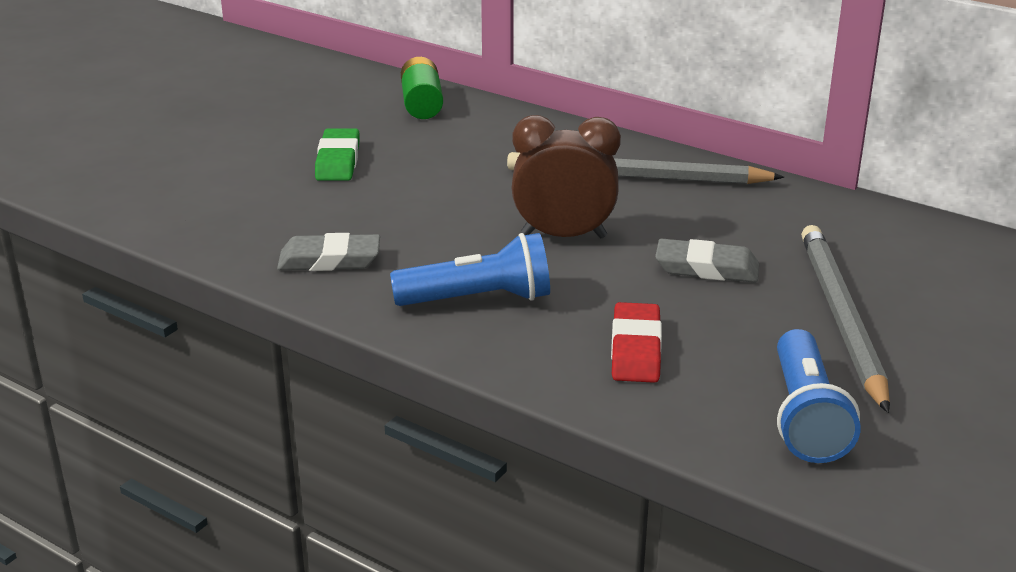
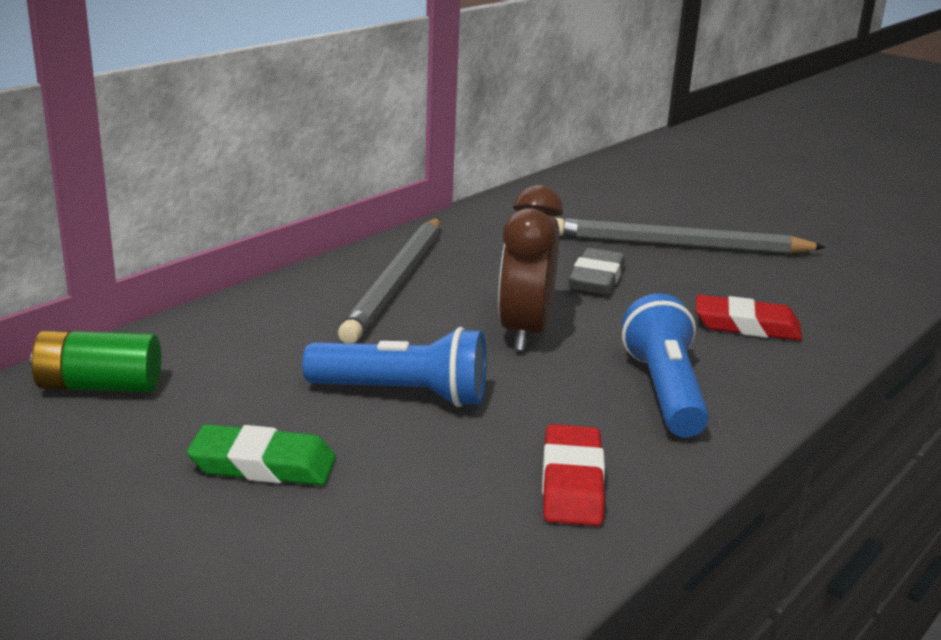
camera: 85 degrees left, 5 degrees down
grey eraser [277,233,380,271] -> red eraser [542,424,605,526]
blue flashlight [777,329,860,463] -> blue flashlight moved to [302,327,486,407]

